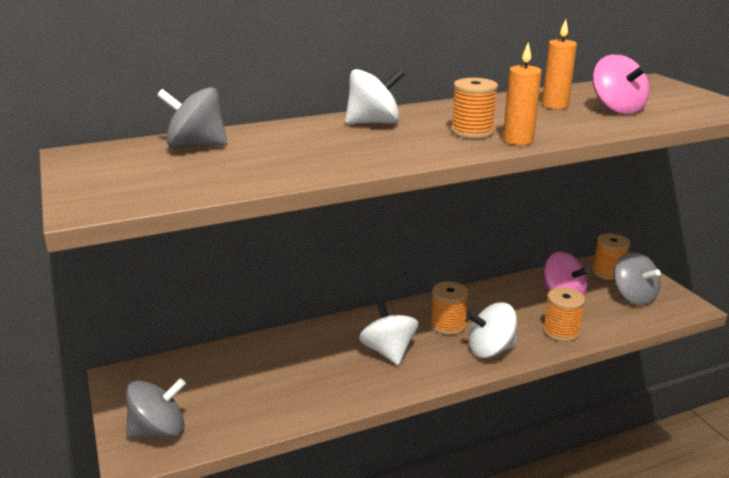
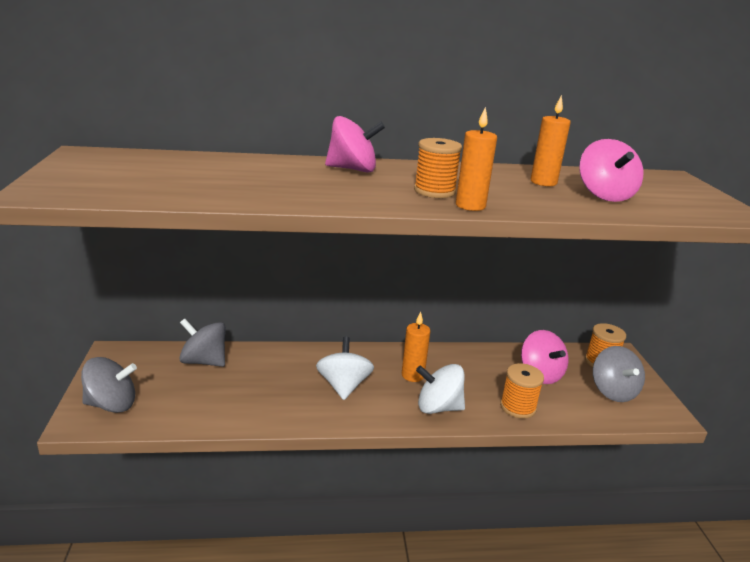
camera: 15 degrees right, 0 degrees up
grey spinning top [157,87,227,149] -> grey spinning top moved to [179,319,226,367]
white spinning top [345,69,405,124] -> pink spinning top [325,116,385,173]
orange spool [431,282,469,335] -> orange candle [402,311,431,382]

